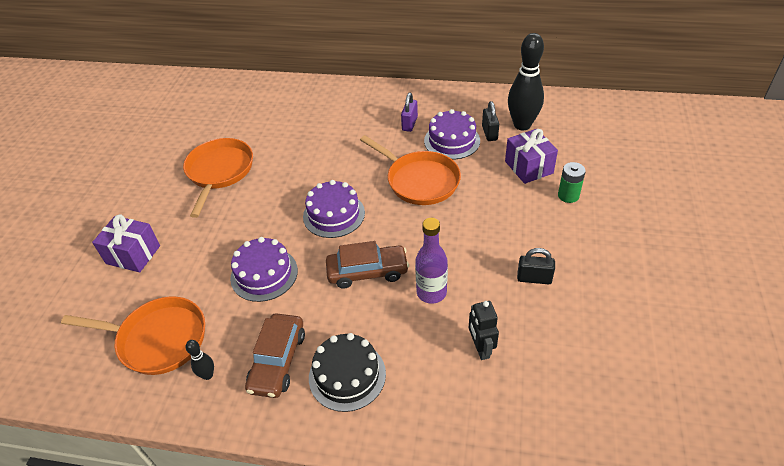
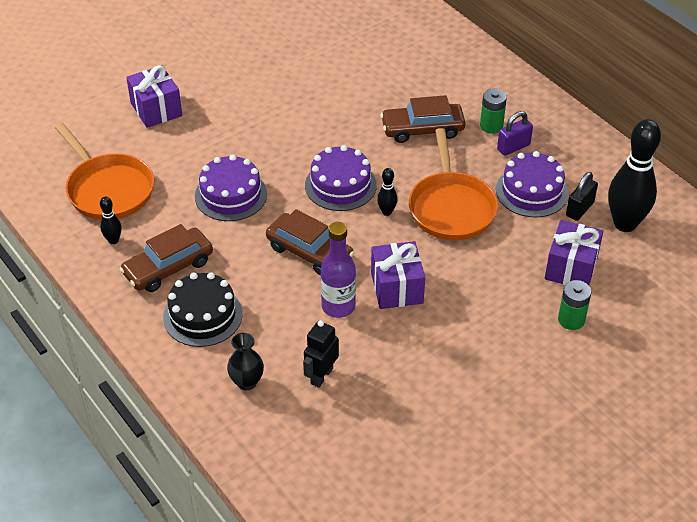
camera: 40 degrees right, 0 degrees up
orange pan [183,138,253,218] -> none
black padlock [517,248,555,284] -> none
none -> black vase [227,333,264,390]
none -> purple gift [371,241,425,309]
none -> black bowling pin [377,168,397,216]
none -> brown car [381,95,466,143]
none -> green battery [480,88,507,134]

